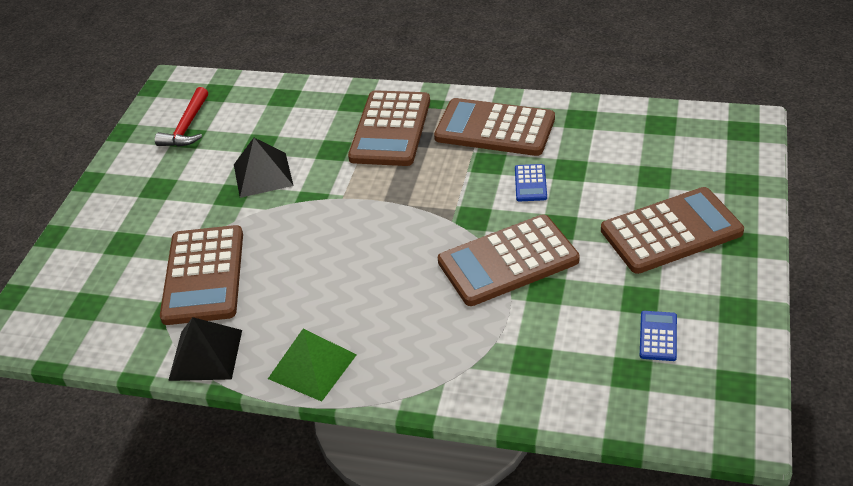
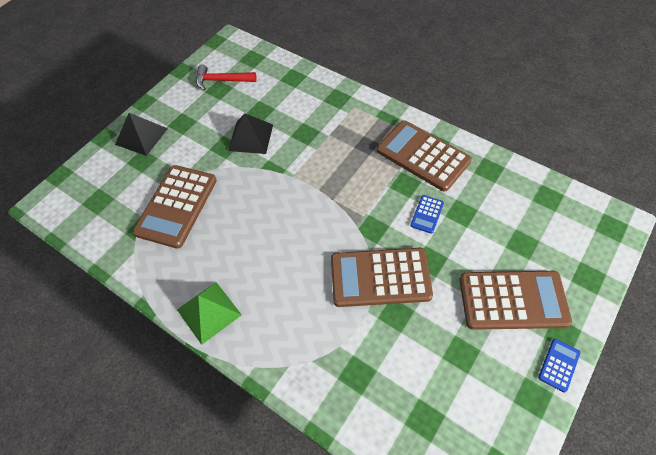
camera: 20 degrees right, 15 degrees up
red hammer [155,87,208,147] -> red hammer turned 60 degrees clockwise [196,65,257,90]
black pyramid [168,317,242,381] -> black pyramid moved to [115,113,168,156]
brown calculator [348,90,430,166] -> none
blue calculator [640,311,677,361] -> blue calculator moved to [538,339,581,392]

